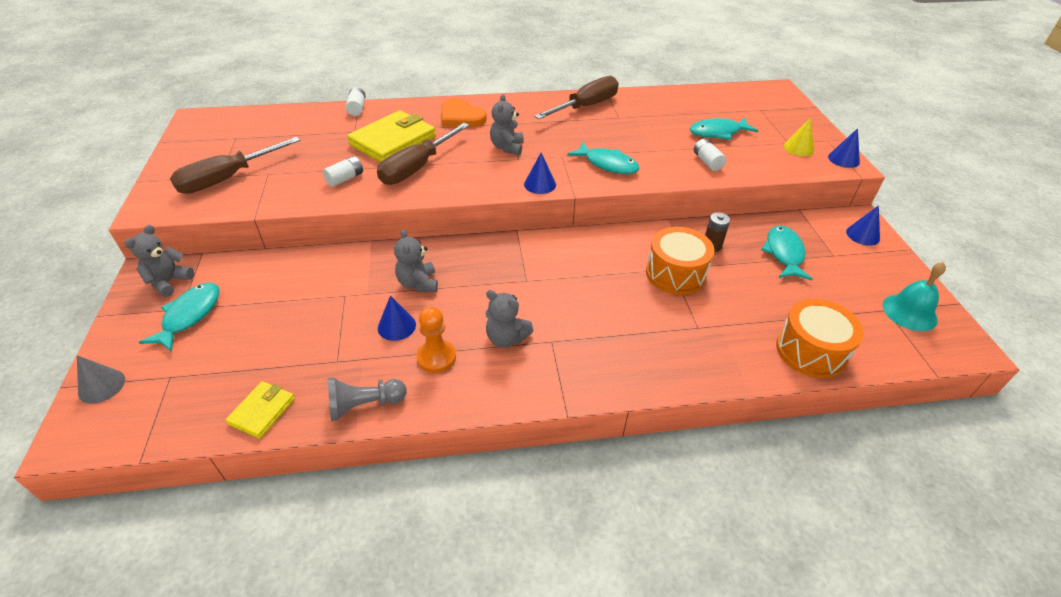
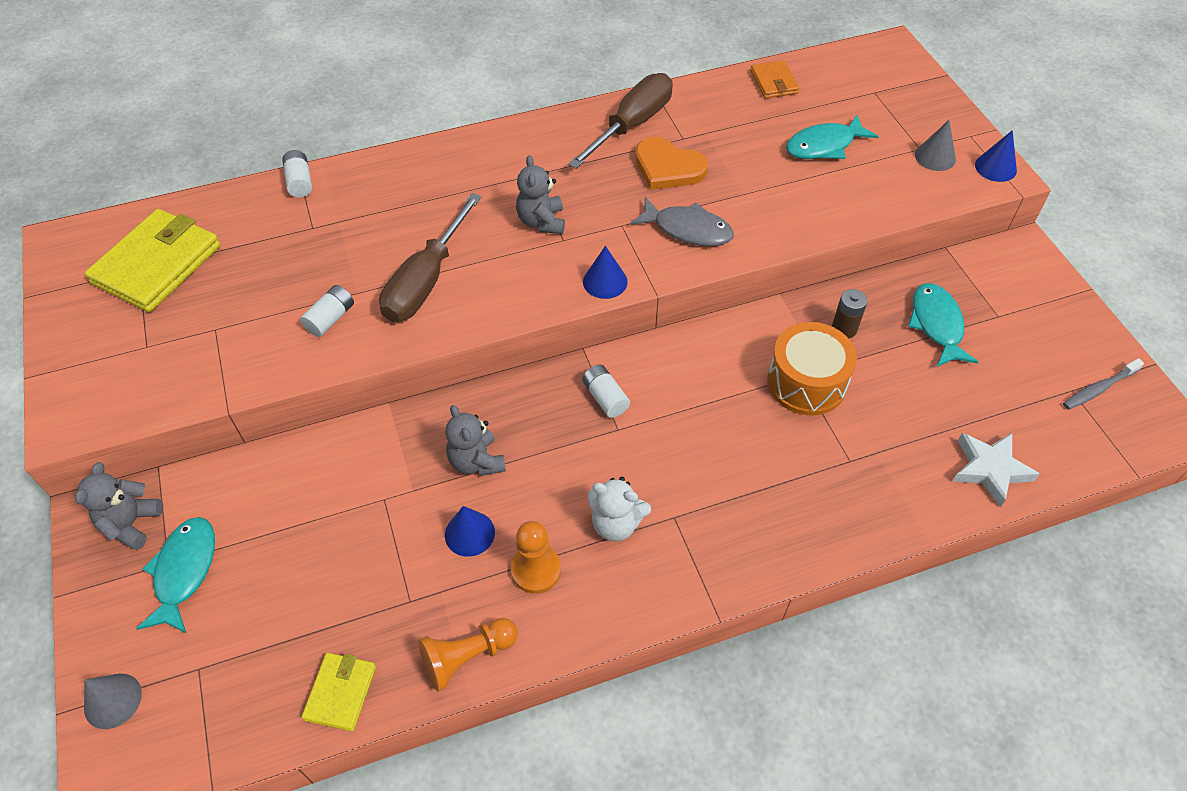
camera: 10 degrees left, 10 degrees up
brown screwdriver [170,137,300,194] -> none
grey pawn [328,377,407,421] -> orange pawn [418,618,518,691]
yellow wallet [347,110,436,162] -> yellow wallet moved to [85,209,220,312]
orange heart [441,98,487,127] -> orange heart moved to [635,137,708,190]
grey teddy bear [485,290,534,347] -> white teddy bear [587,477,651,542]
turquoise fish [567,142,639,174] -> grey fish [630,197,734,246]
white battery [694,139,726,171] -> white battery moved to [582,365,630,418]
orange drum [776,299,864,378] -> white star [953,433,1040,508]
yellow cone [784,117,814,156] -> grey cone [915,120,956,171]
blue cone [846,205,880,246] -> none
turquoise bell [883,262,946,331] -> grey toothbrush [1063,358,1144,410]
none -> orange wallet [751,60,799,99]

